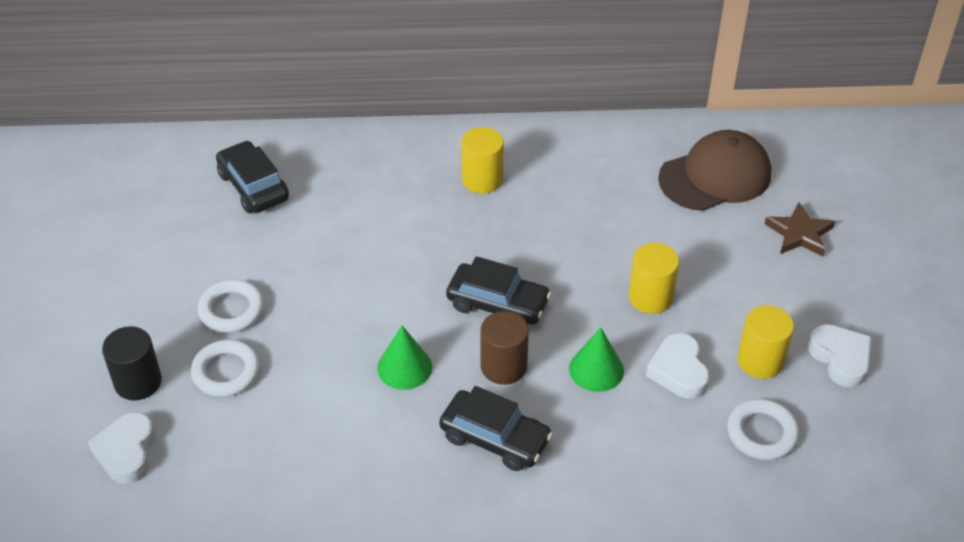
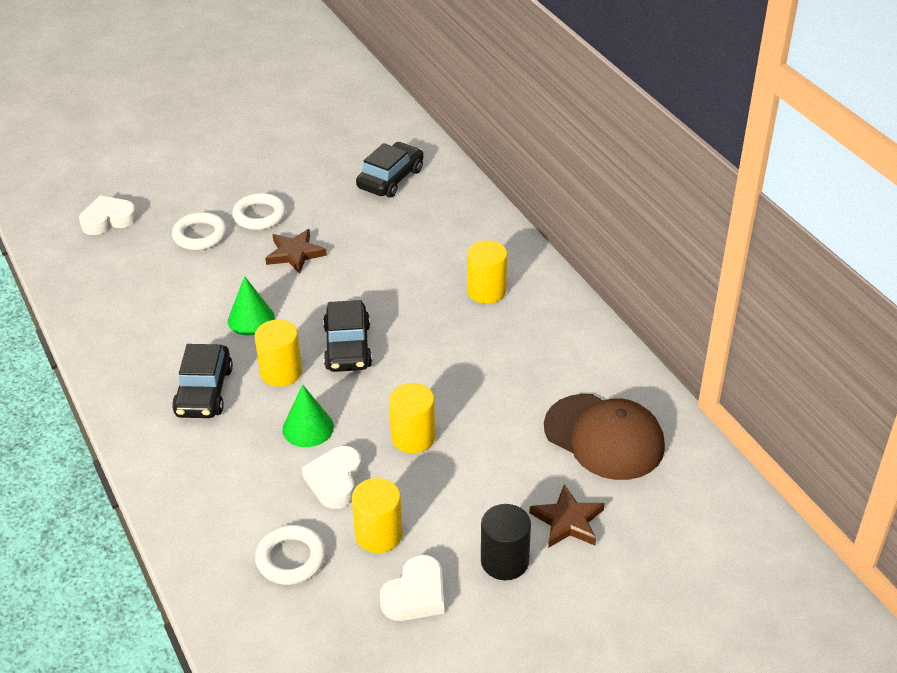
camera: 65 degrees right, 5 degrees down
black cylinder [102,326,162,400] -> black cylinder moved to [481,504,531,580]
brown cylinder [481,311,529,385] -> yellow cylinder [255,320,302,387]
white heart [646,333,710,399] -> white heart turned 45 degrees counterclockwise [302,446,362,509]
none -> brown star [265,229,327,274]

